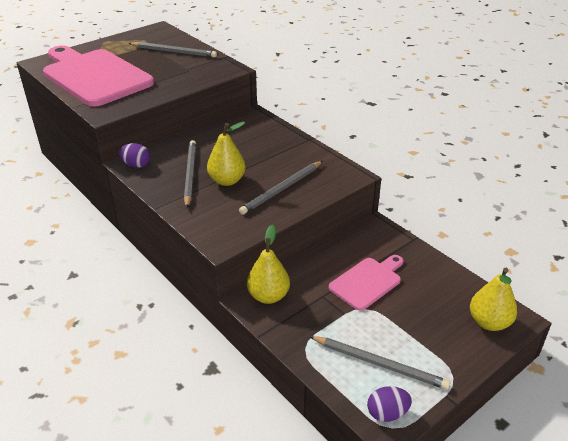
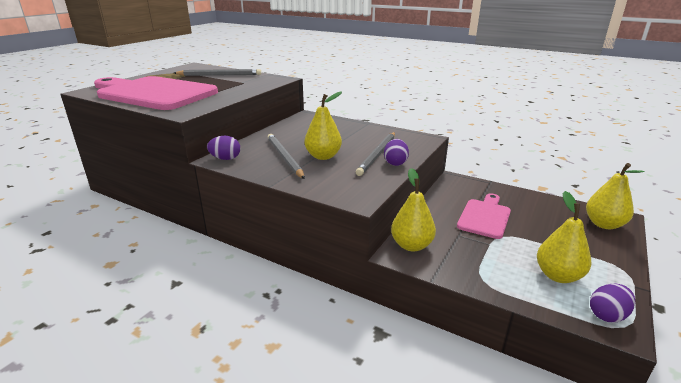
camera: 20 degrees left, 10 degrees down
grey pencil [309,336,450,390] -> yellow pear [537,191,591,283]
none -> purple egg [384,139,409,166]

